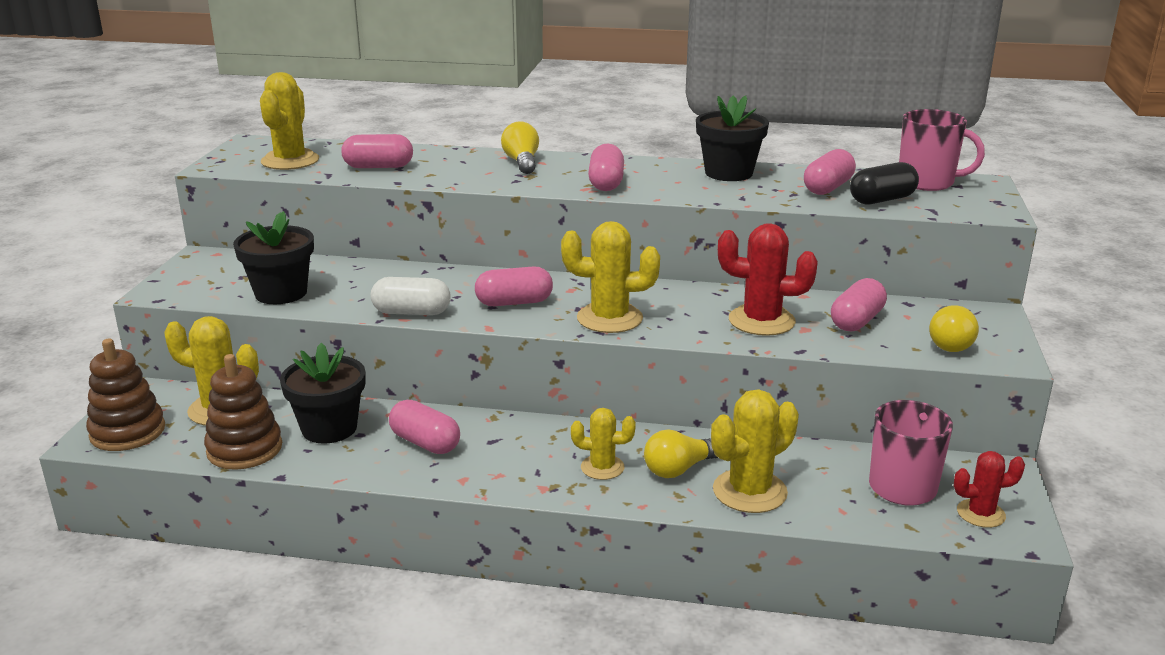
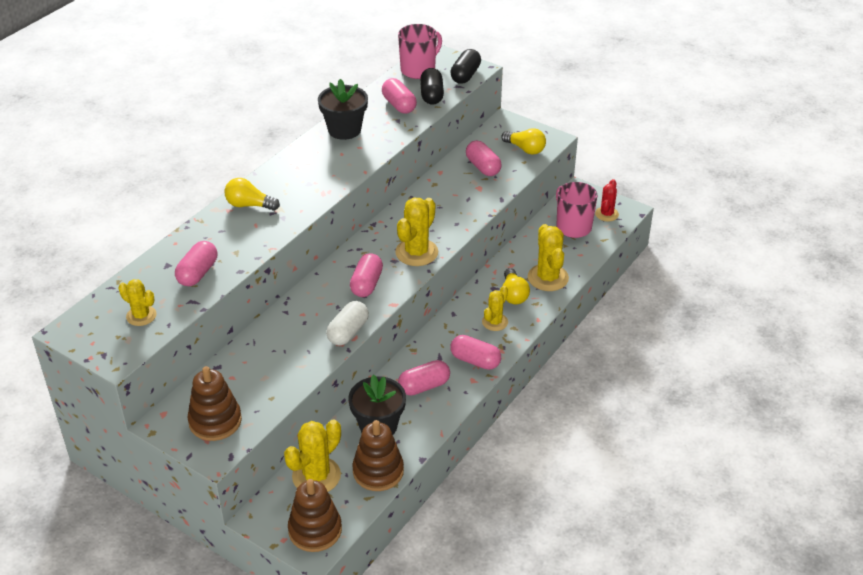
camera: 65 degrees left, 15 degrees up
black flower pot [233,211,314,304] -> none
yellow cactus [260,72,319,170] -> yellow cactus [118,279,156,326], size x0.61
pink capsule [588,143,624,191] -> pink capsule moved to [450,335,501,370]
red cactus [718,223,818,336] -> none
none -> brown stacking toy [188,366,242,441]
none -> black capsule [450,49,481,84]

